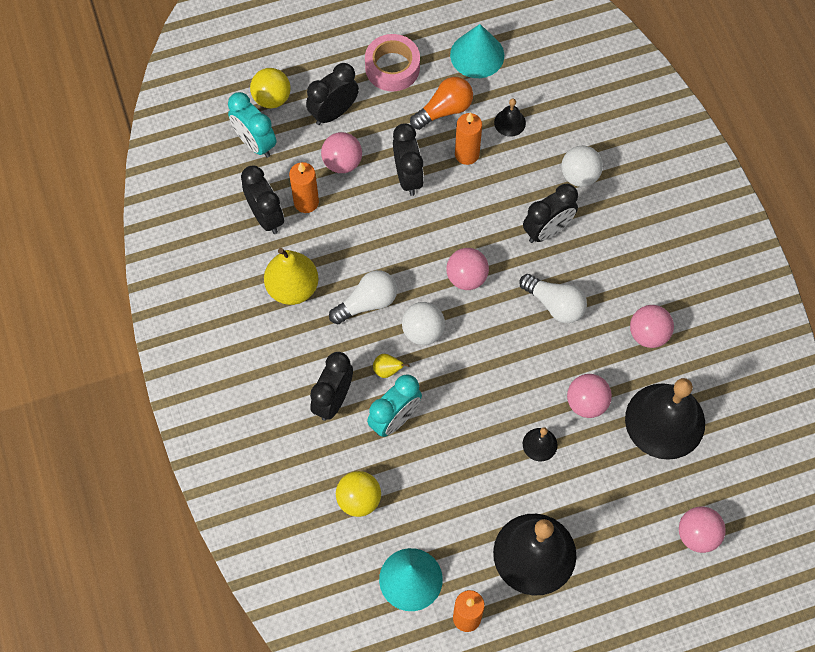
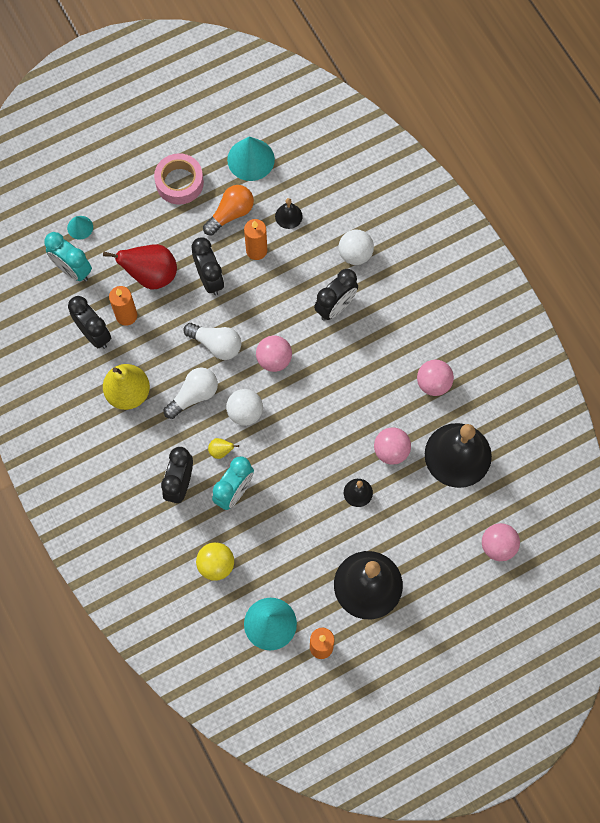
camera: 10 degrees left, 5 degrees up
yellow ball [250,68,291,108] -> turquoise cone [67,216,93,239]
black clock [306,63,359,125] -> none
pink ball [321,132,362,173] -> red pear [103,244,177,290]
white light bulb [519,274,587,323] -> white light bulb moved to [183,323,241,360]

